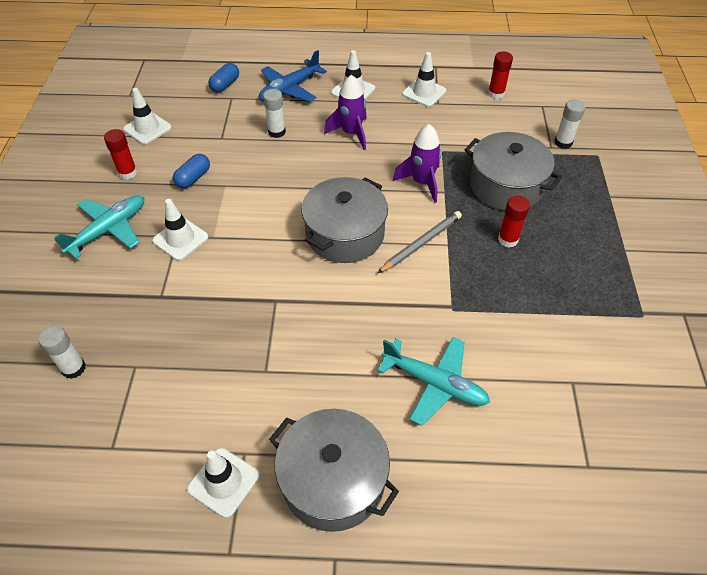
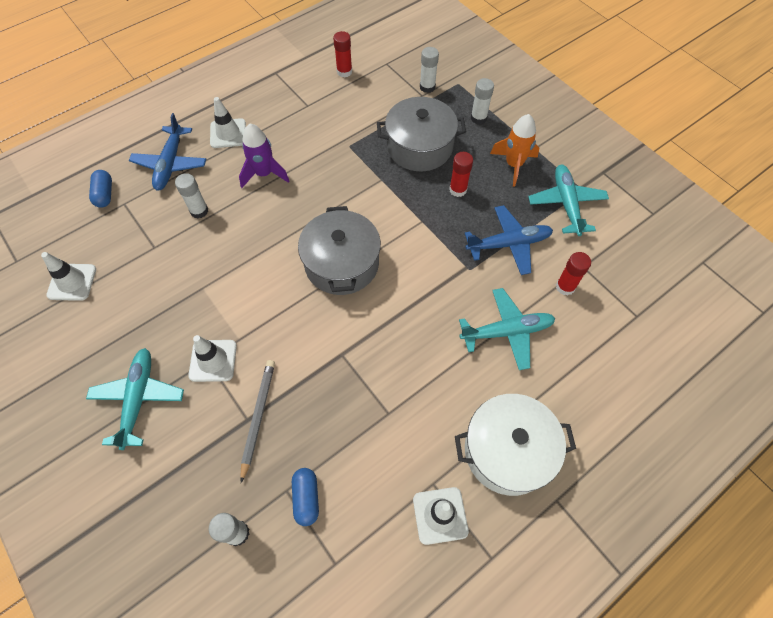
camera: 40 degrees left, 10 degrees up
red glue stick [104,129,137,180] -> red glue stick moved to [556,252,591,296]
blue capsule [173,154,210,188] -> blue capsule moved to [292,468,319,526]
grey pot [269,409,399,532] -> white pot [455,394,576,496]
grey pencil [378,211,462,273] -> grey pencil moved to [240,360,275,483]
purple rocket [393,124,441,203] -> none
white traffic cone [402,52,446,107] -> none
none -> blue plane [465,205,553,275]
none -> white glue stick [471,78,494,124]
none -> orange rocket [490,114,539,187]
none -> turquoise plane [528,165,609,236]

